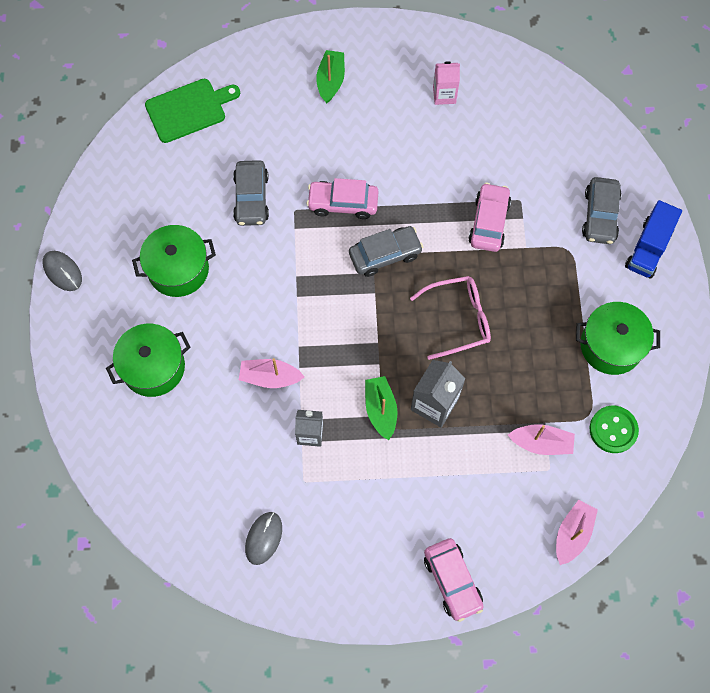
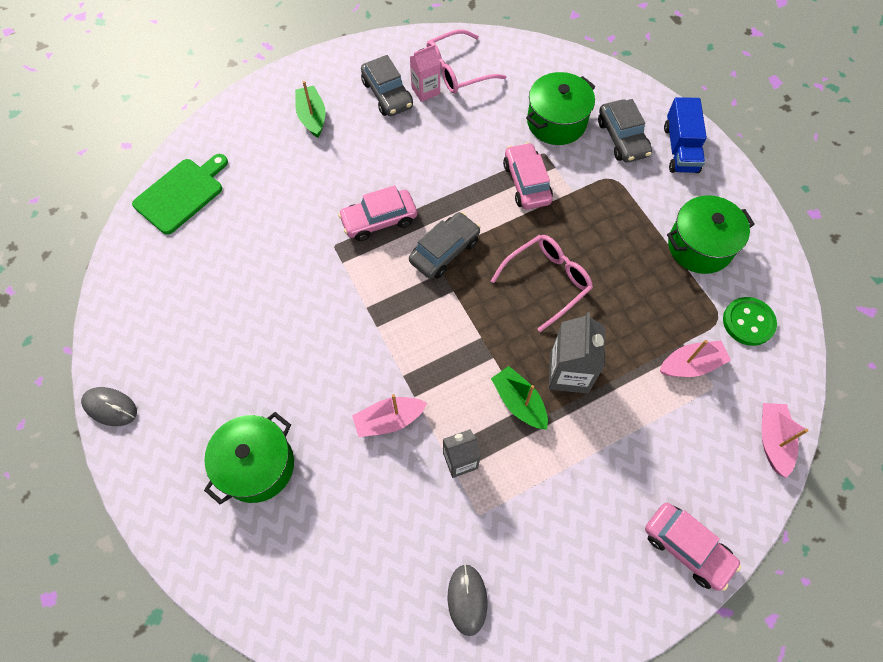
camera: 25 degrees left, 5 degrees down
green pot [132,225,216,297] -> green pot moved to [526,72,595,145]
grey car [233,160,269,226] -> grey car moved to [361,55,413,116]
none -> pink glasses [426,29,507,94]

